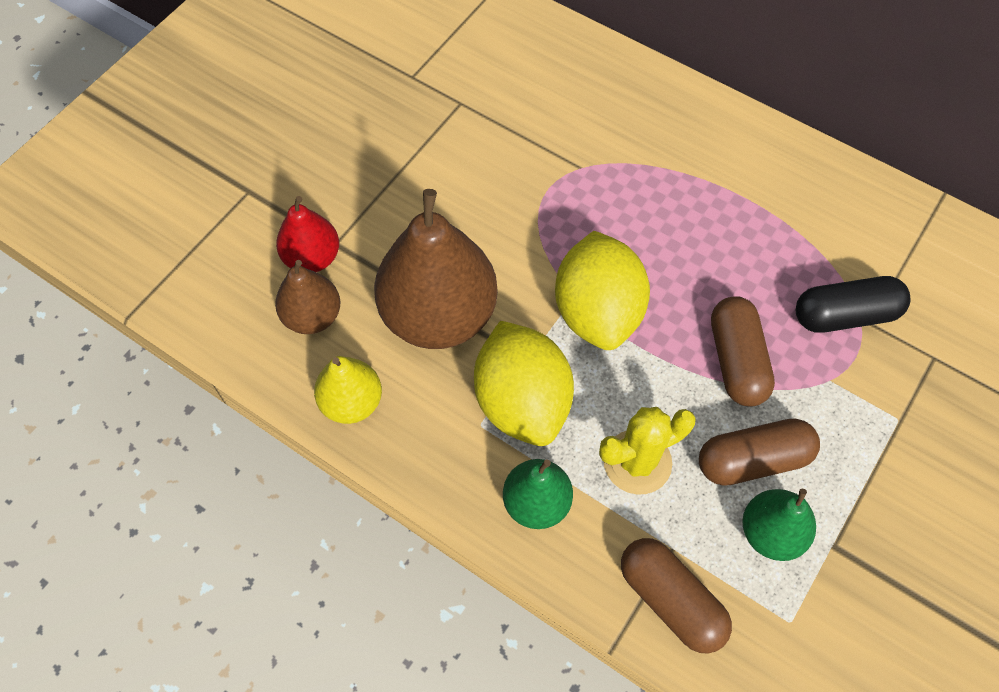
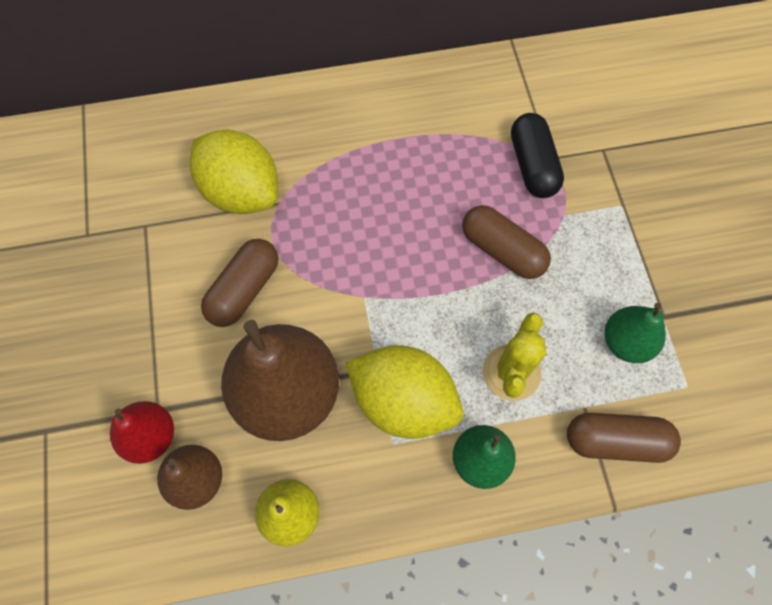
camera: 45 degrees left, 5 degrees up
yellow lemon [555,231,650,350] -> yellow lemon moved to [190,129,278,214]
brown capsule [699,418,820,486] -> brown capsule moved to [201,239,278,327]
black capsule [796,276,910,333] -> black capsule turned 45 degrees counterclockwise [511,113,564,198]

